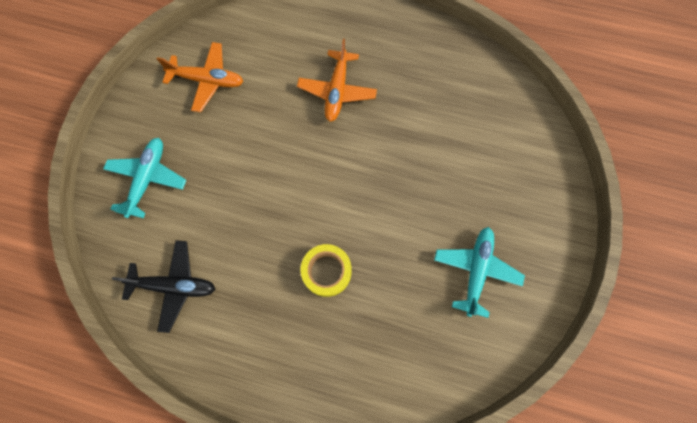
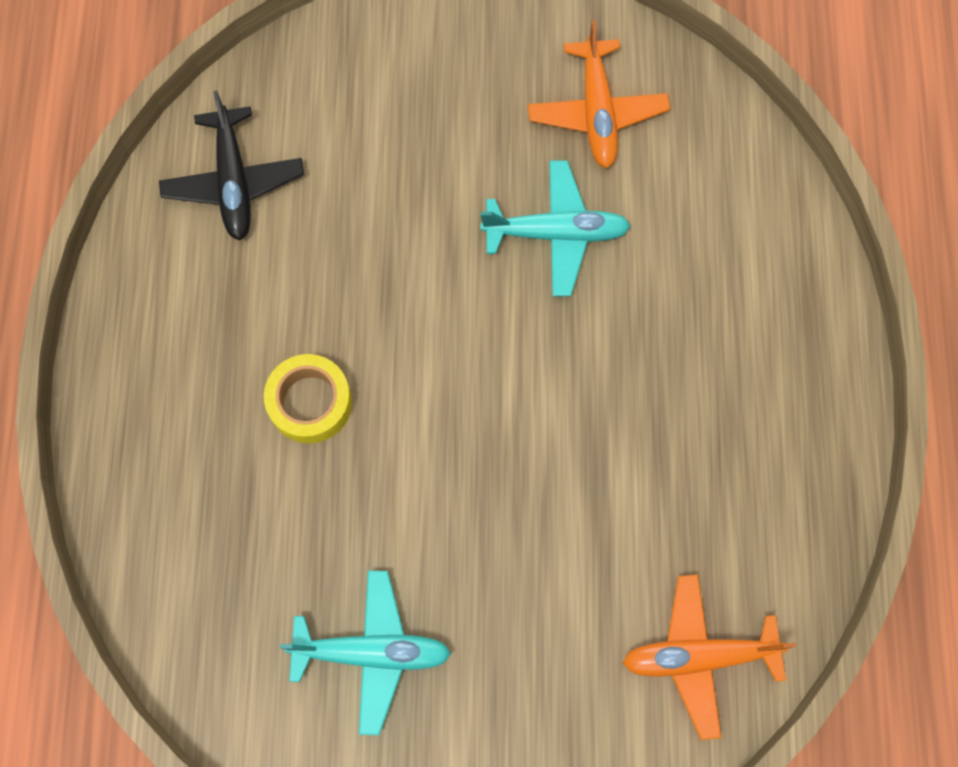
camera: 75 degrees right, 0 degrees up
turquoise plane [103,138,186,218] -> turquoise plane moved to [481,161,631,296]
orange plane [297,39,377,122] -> orange plane moved to [623,574,796,740]

